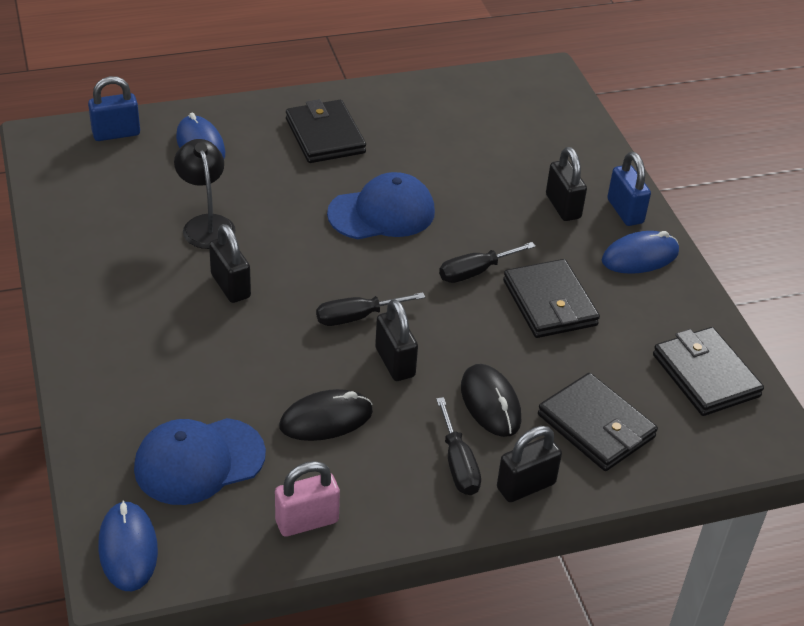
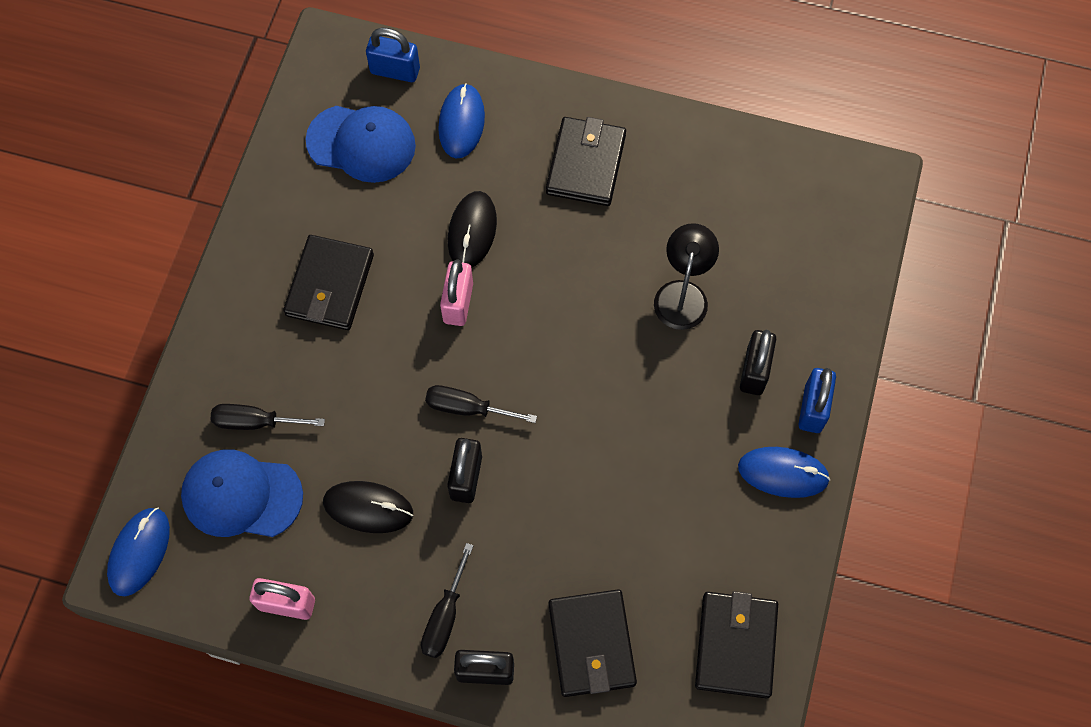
camera: 35 degrees right, 25 degrees up
black lamp [174,139,236,249] -> black lamp moved to [654,223,719,330]
black padlock [209,224,251,303] -> none
blue cap [327,172,435,239] -> blue cap moved to [306,106,416,183]
black screwdriver [439,242,536,283] -> black screwdriver moved to [211,404,325,430]
black mouse [461,364,521,437] -> black mouse moved to [448,191,497,268]
black wallet [503,259,600,338] -> black wallet moved to [283,235,374,330]
none -> pink padlock [440,259,473,326]

